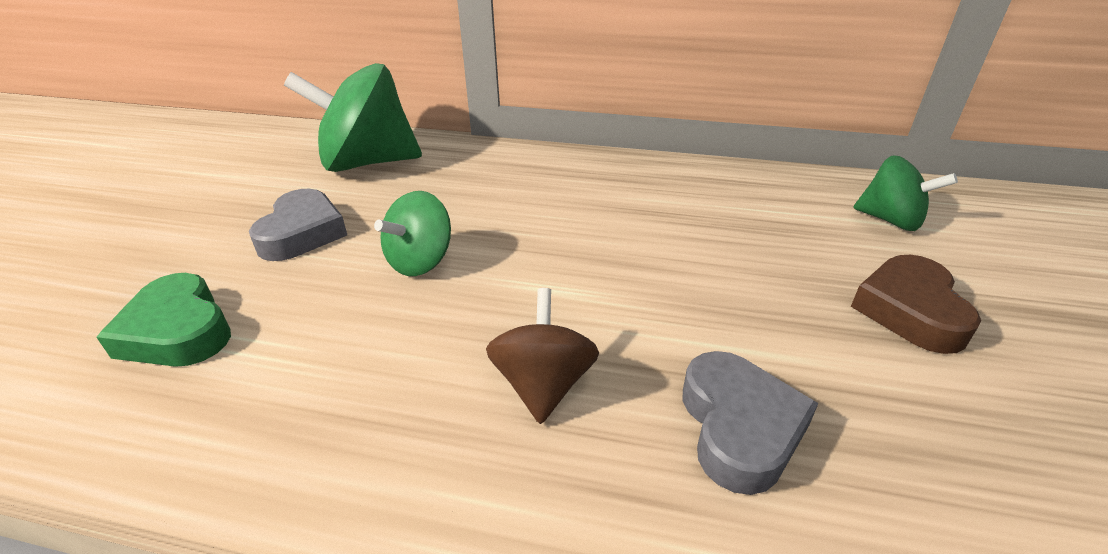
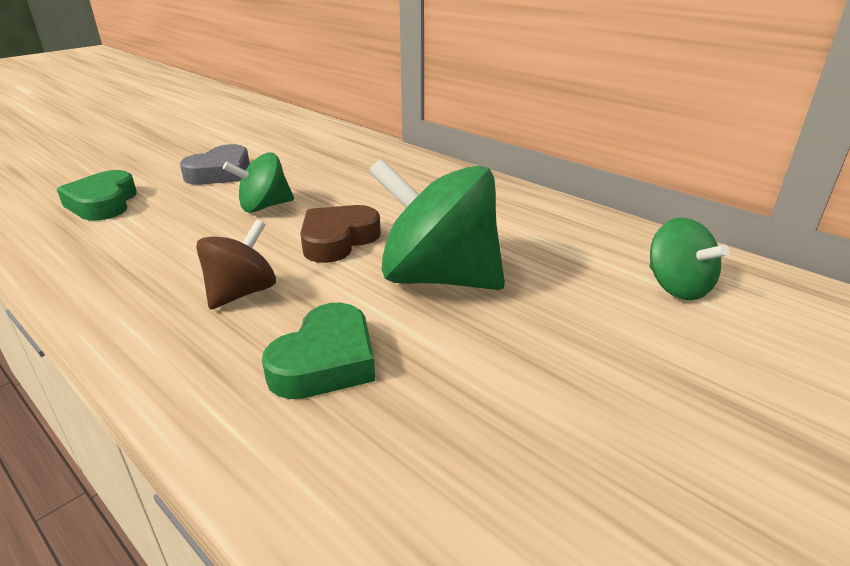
camera: 30 degrees right, 5 degrees down
green spinning top [284,63,422,172] -> green spinning top moved to [368,158,505,290]
grey heart [682,351,818,495] -> green heart [262,303,375,399]
brown heart [851,255,981,354] -> brown heart moved to [300,205,381,263]

